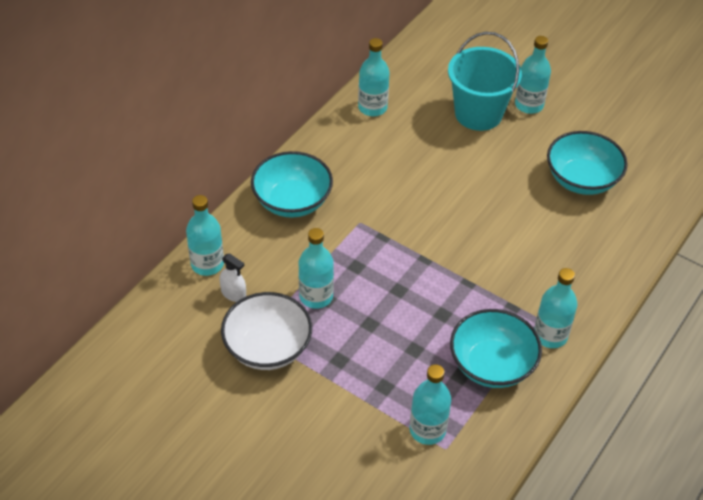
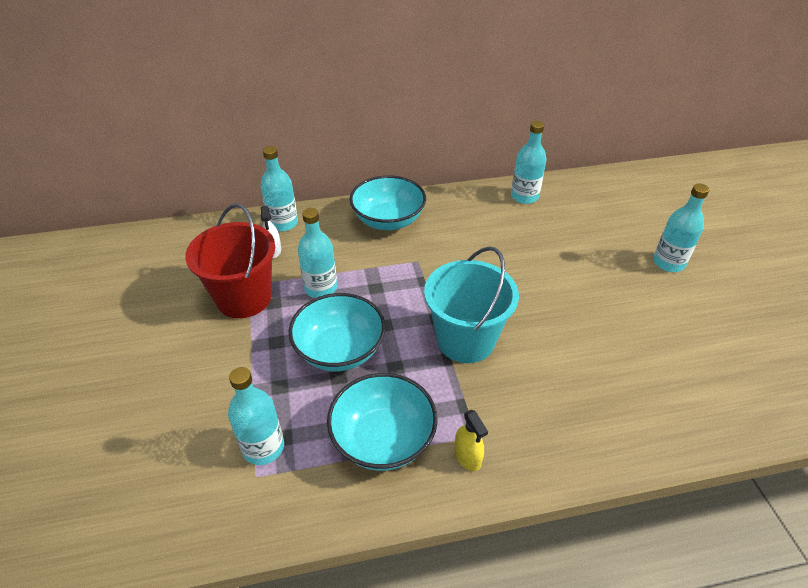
camera: 45 degrees right, 5 degrees down
white bowl [221,292,312,370] -> red bucket [185,204,275,318]
turquoise bucket [448,32,522,131] -> turquoise bucket moved to [424,246,519,363]
turquoise bottle [534,268,577,348] -> yellow spray bottle [454,410,488,471]
turquoise bowl [547,131,628,195] -> turquoise bowl moved to [288,293,386,371]

